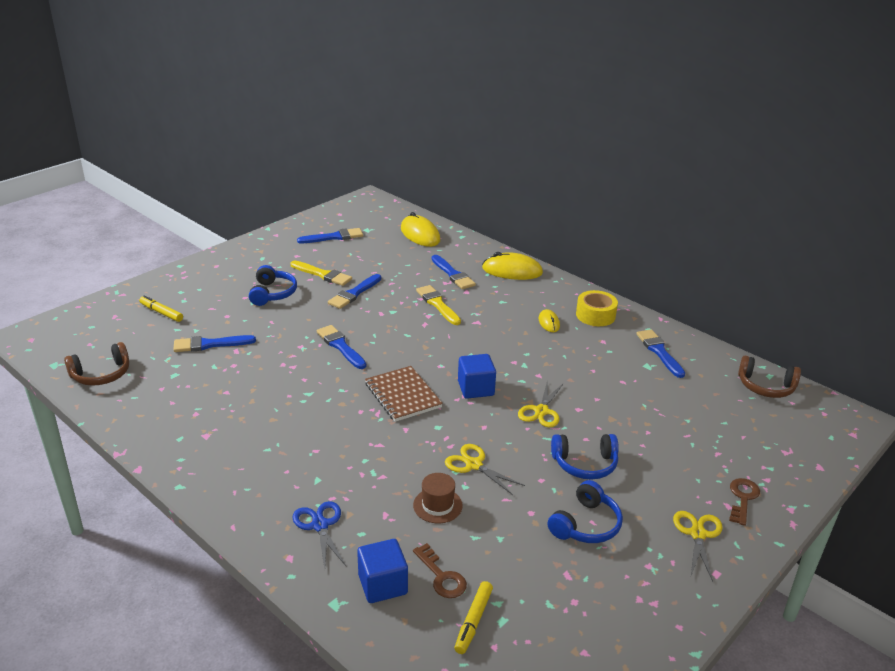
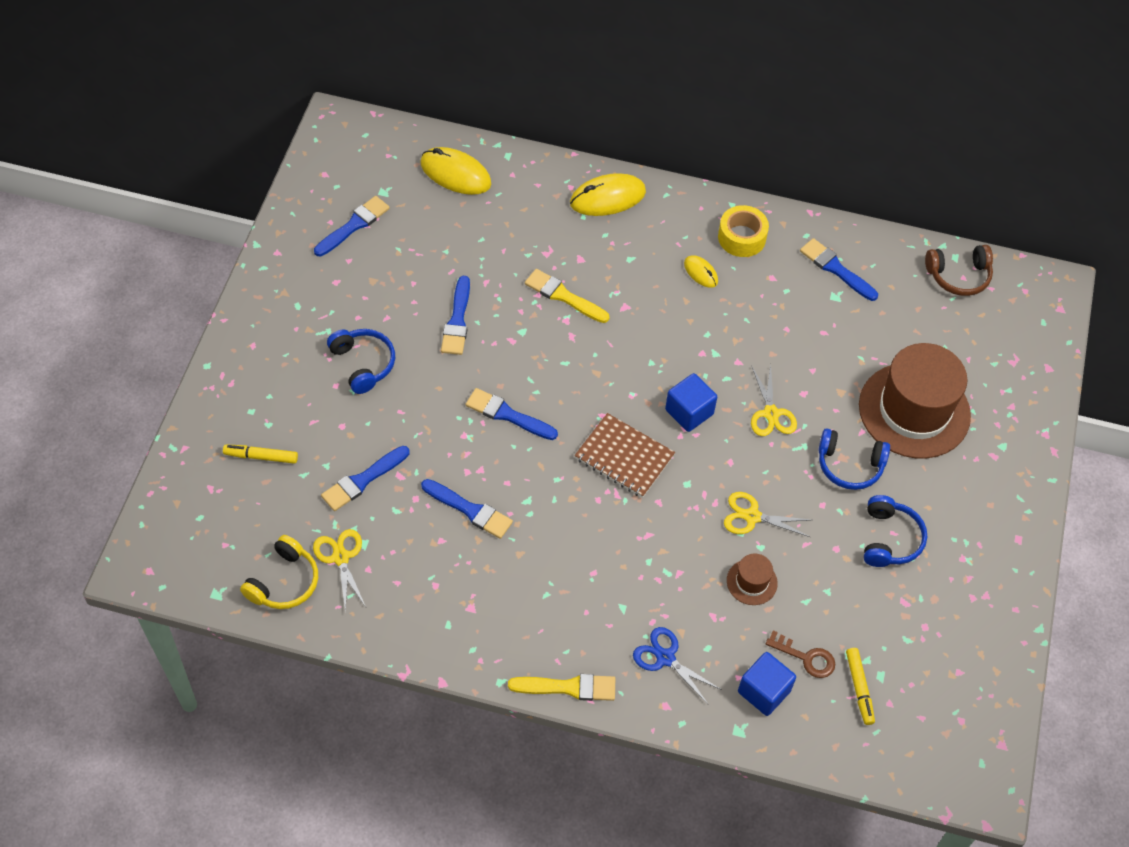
camera: 30 degrees left, 25 degrees up
brown headphones [64,342,129,386] -> yellow headphones [240,535,318,609]
yellow brush [290,261,352,286] -> yellow brush moved to [508,674,615,701]
blue brush [431,255,476,289] -> blue brush moved to [421,479,513,539]
blue headphones [551,434,619,480] -> blue headphones turned 45 degrees clockwise [818,429,890,490]
yellow scissors [673,511,723,582] -> yellow scissors moved to [313,529,366,613]
brown key [729,478,760,526] -> none
none -> brown hat [859,343,971,459]

